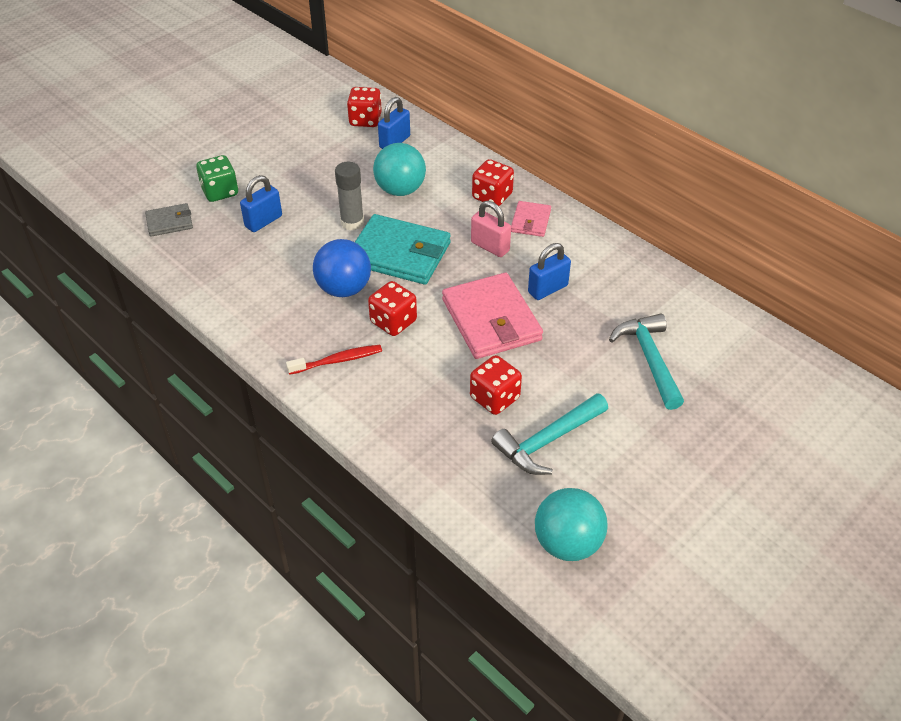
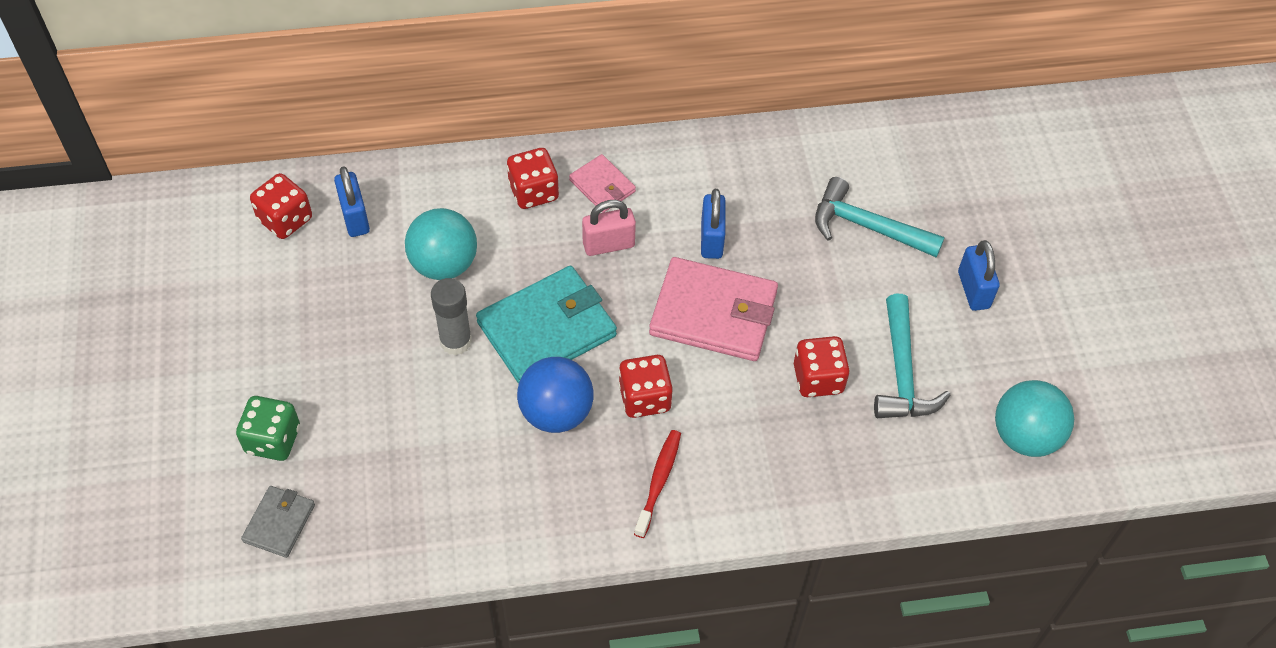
camera: 55 degrees left, 10 degrees up
blue padlock [240,175,282,232] -> blue padlock moved to [958,240,1000,311]

